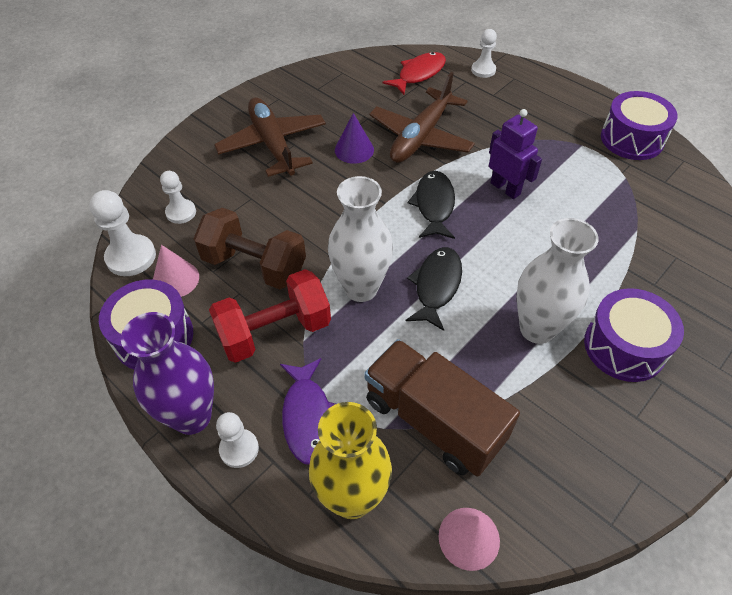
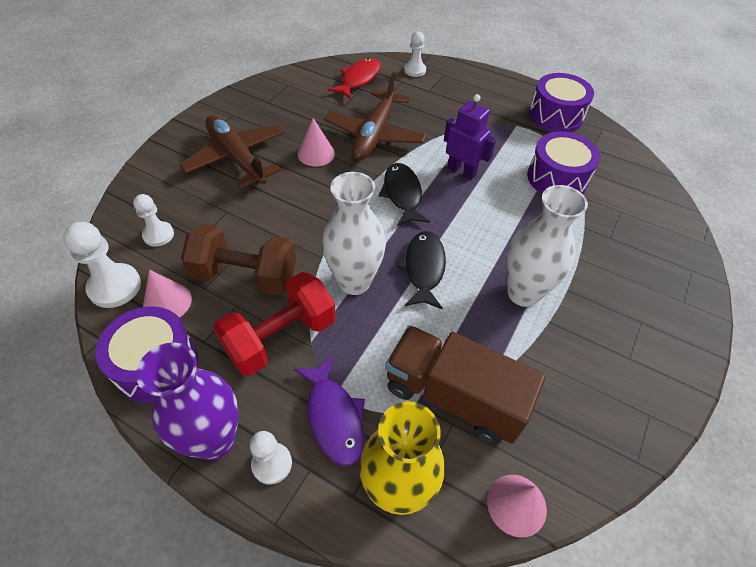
camera: 15 degrees left, 0 degrees up
purple cone [335,113,374,164] -> pink cone [298,118,335,166]
purple drum [584,288,684,382] -> purple drum moved to [527,131,601,194]

